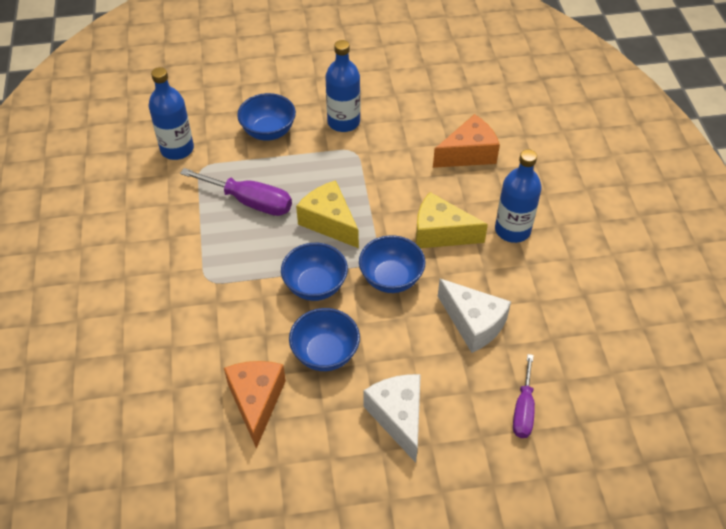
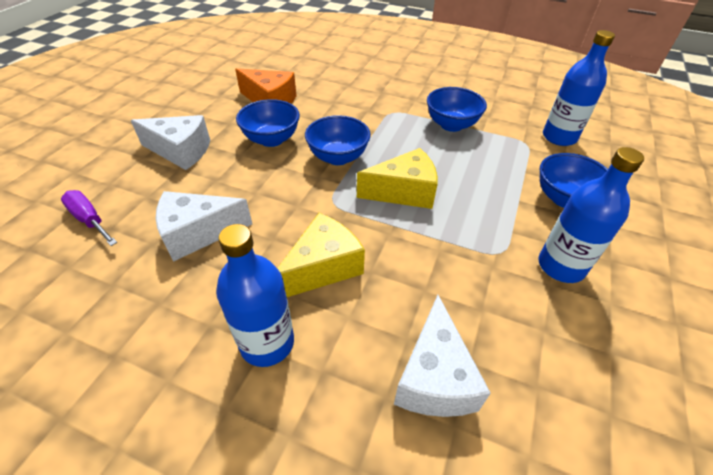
camera: 120 degrees right, 5 degrees down
purple screwdriver [180,168,292,216] -> none
blue bowl [359,235,425,293] -> blue bowl moved to [427,87,487,132]
orange cheese [433,114,500,168] -> white cheese [394,295,491,417]

